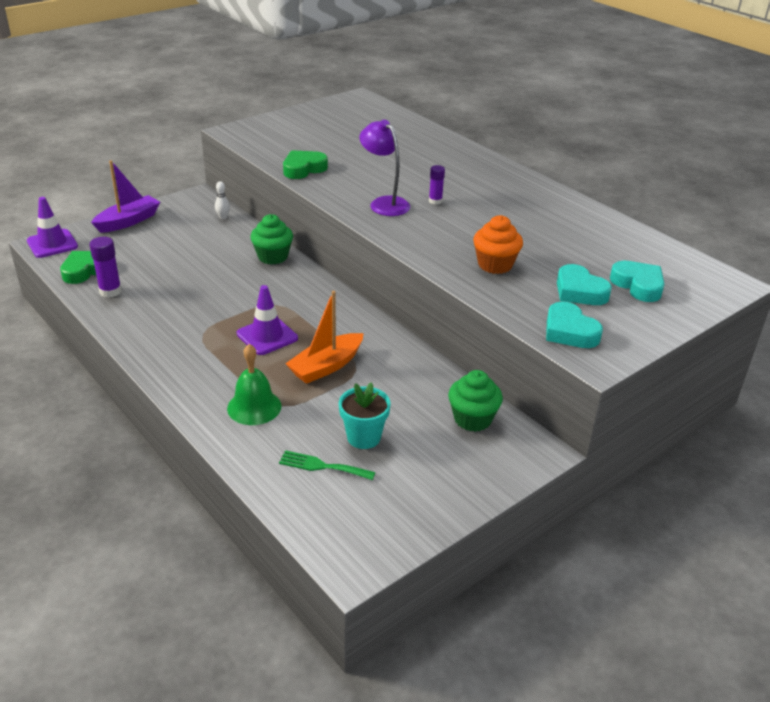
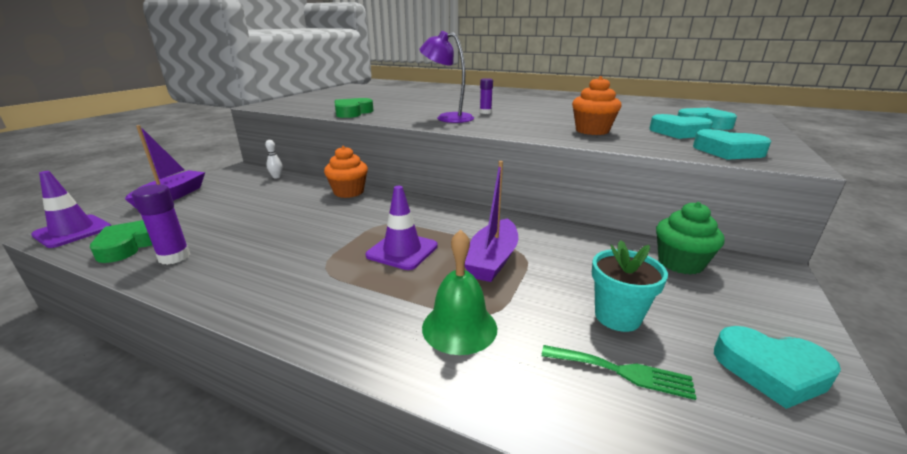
camera: 25 degrees left, 10 degrees down
green cupcake [250,214,293,265] -> orange cupcake [324,146,368,198]
green fork [279,450,375,480] -> green fork turned 150 degrees counterclockwise [542,345,696,400]
orange boat [285,291,364,384] -> purple boat [465,161,518,282]
none -> turquoise heart [714,326,841,409]

